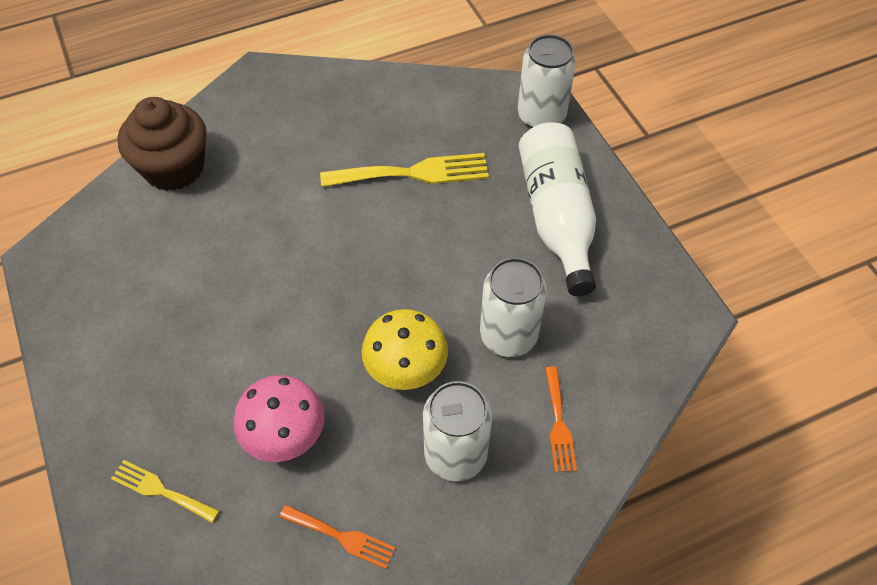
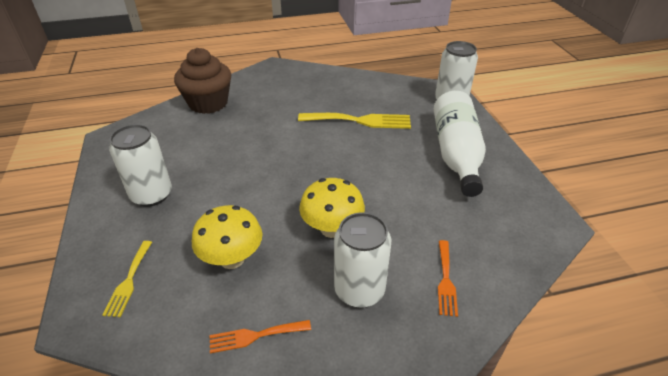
camera: 10 degrees right, 15 degrees down
yellow fork [111,460,219,523] -> yellow fork turned 120 degrees counterclockwise [103,241,152,317]
pink mushroom [234,375,325,462] -> yellow mushroom [192,205,262,269]
orange fork [279,505,396,569] -> orange fork turned 135 degrees clockwise [210,320,311,353]
white can [480,258,547,357] -> white can moved to [109,124,172,207]

